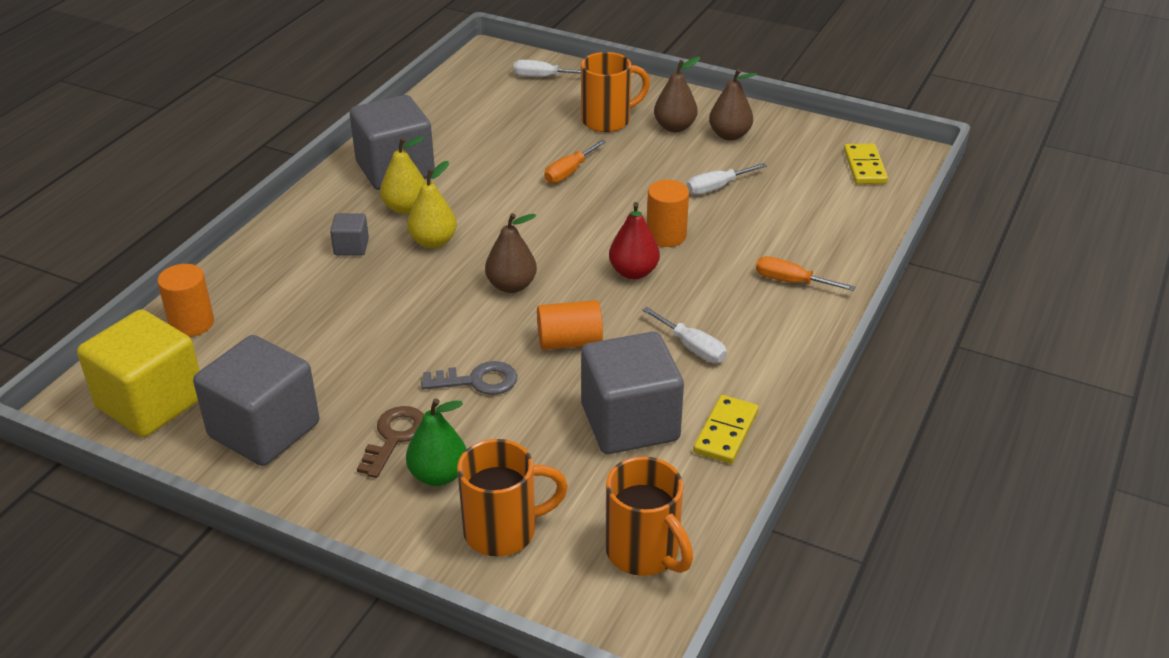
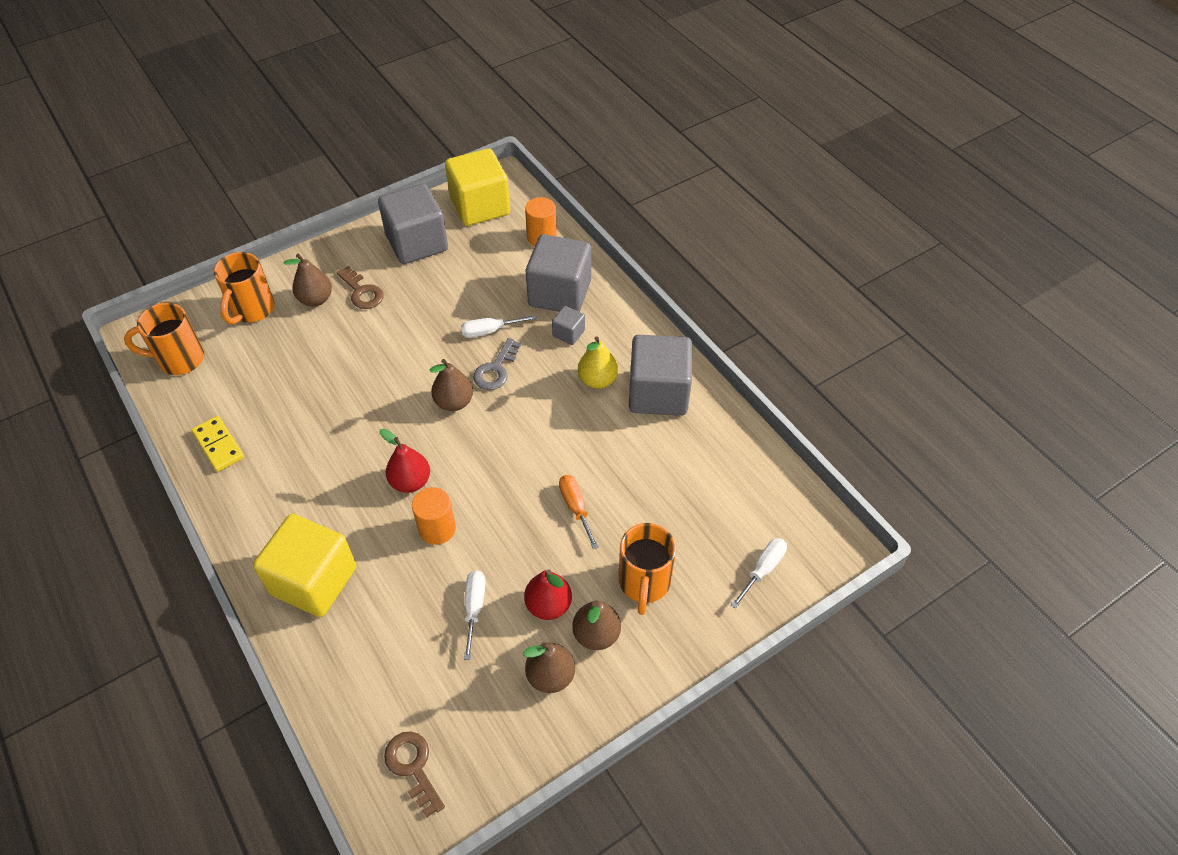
camera: 120 degrees right, 15 degrees up
green pear [406,398,466,486] -> brown pear [283,254,332,307]
yellow pear [407,161,457,248] -> none
grey key [421,361,517,395] -> grey key moved to [473,338,521,390]
orange cylinder [537,300,603,350] -> none
grey cube [581,332,684,454] -> grey cube moved to [526,234,591,312]
white screwdriver [642,307,727,363] -> white screwdriver moved to [461,315,537,338]
orange screwdriver [756,256,855,291] -> yellow cube [253,514,356,617]
yellow domino [844,144,888,184] -> brown key [384,731,445,818]
none -> red pear [524,569,572,620]

